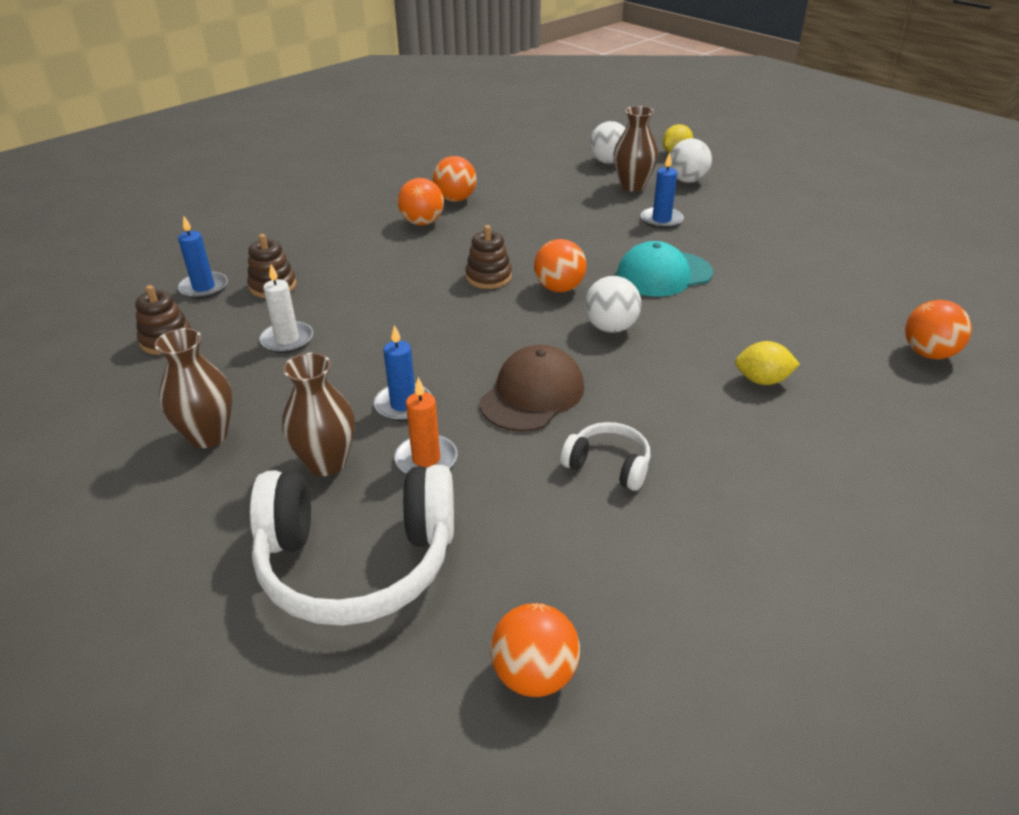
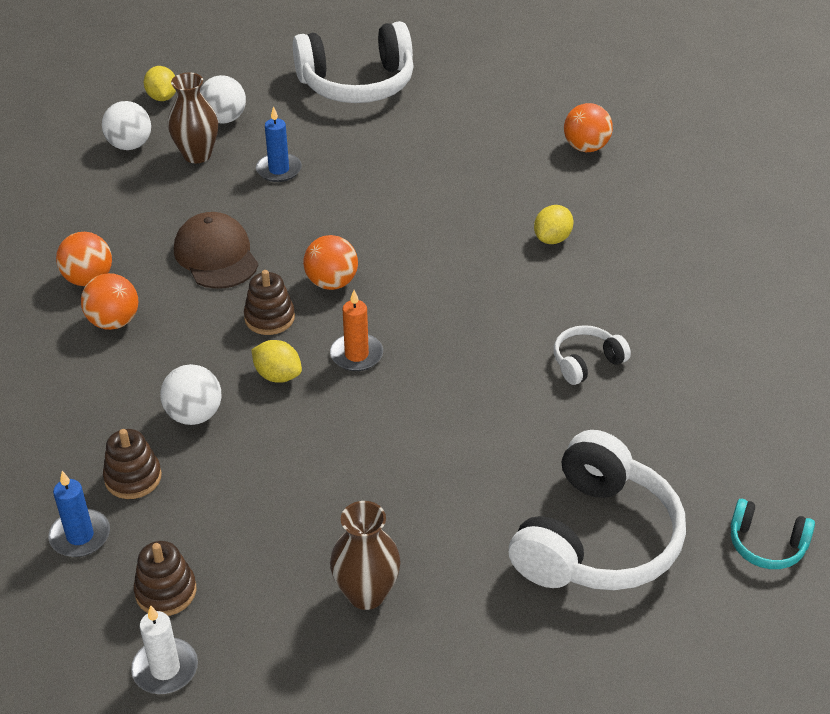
camera: 60 degrees left, 5 degrees up
white candle [260,264,313,353] -> white candle moved to [131,605,198,694]
brown vase [282,353,355,476] -> none
blue candle [374,325,432,421] -> none
orange candle [394,377,458,473] -> orange candle moved to [330,290,383,371]
brown cap [480,345,584,432] -> brown cap moved to [174,212,258,289]
orange ball [490,603,580,697] -> none
white ball [585,276,641,333] -> white ball moved to [160,364,221,425]
turquoise cap [616,241,713,297] -> none
none -> yellow lemon [251,340,302,383]
none -> white headphones [293,21,414,103]
none -> turquoise headphones [731,499,815,569]

